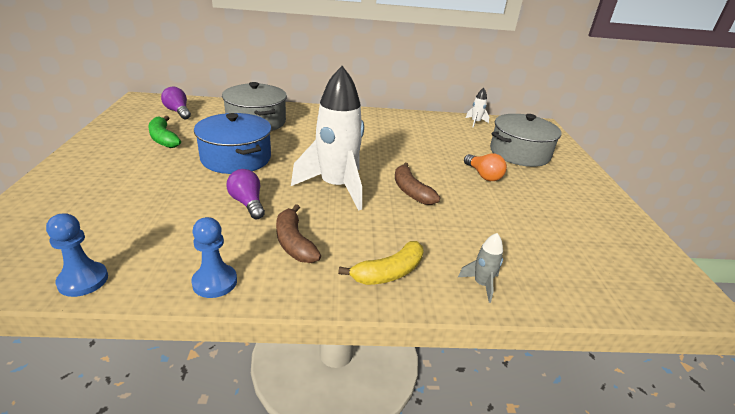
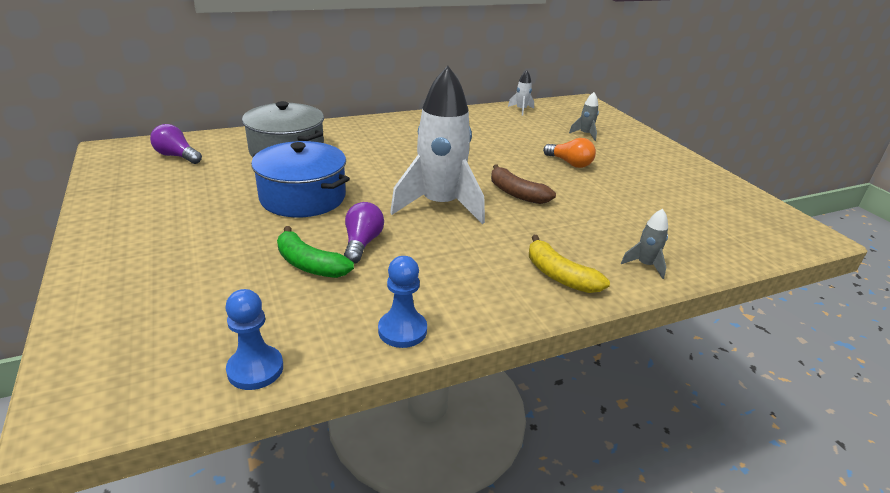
camera: 20 degrees left, 0 degrees up
green banana [148,116,181,148] -> green banana moved to [277,226,354,278]
purple light bulb [226,169,265,219] -> purple light bulb turned 60 degrees clockwise [344,202,384,264]
brown banana [276,204,321,263] -> none
yellow banana [338,241,424,285] -> yellow banana turned 105 degrees clockwise [529,235,610,293]
grey pot [490,114,562,167] -> grey rocket [569,92,599,141]

